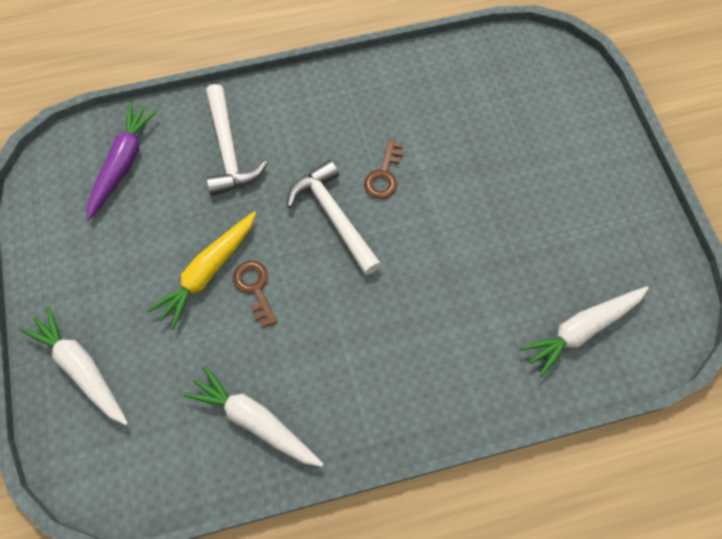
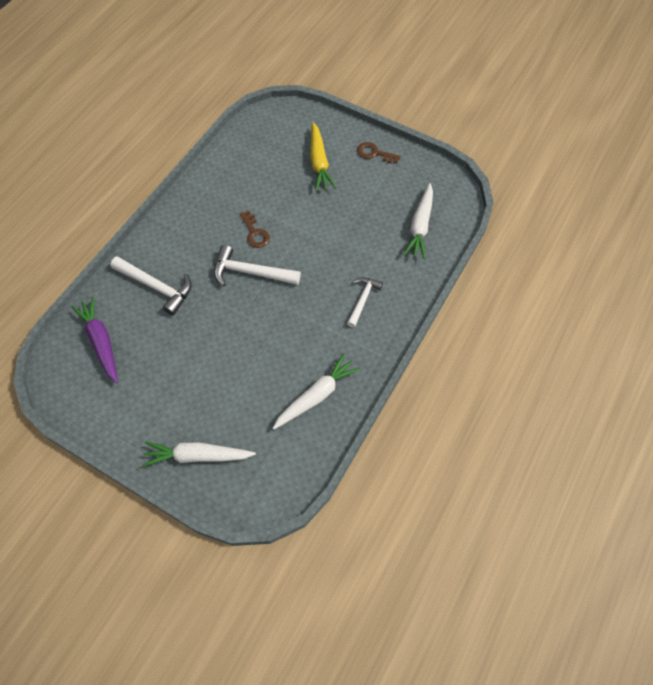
camera: 45 degrees left, 5 degrees down
yellow carrot [147,211,256,330] -> yellow carrot moved to [310,122,336,191]
white carrot [183,366,324,467] -> white carrot turned 150 degrees clockwise [273,353,361,429]
brown key [233,261,277,328] -> brown key moved to [357,142,401,163]
none -> white hammer [347,277,383,327]

